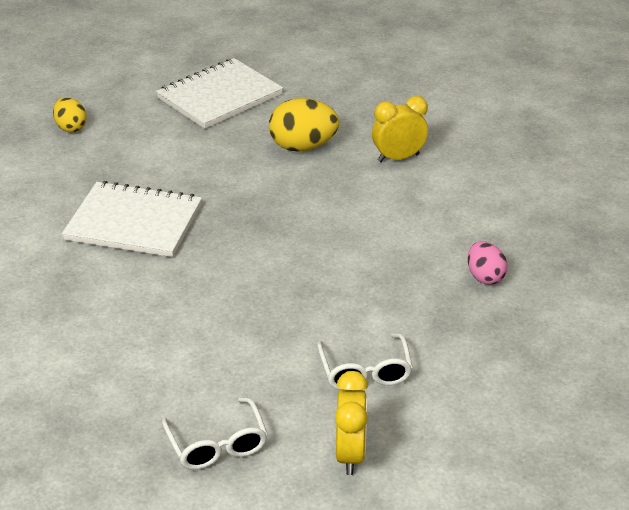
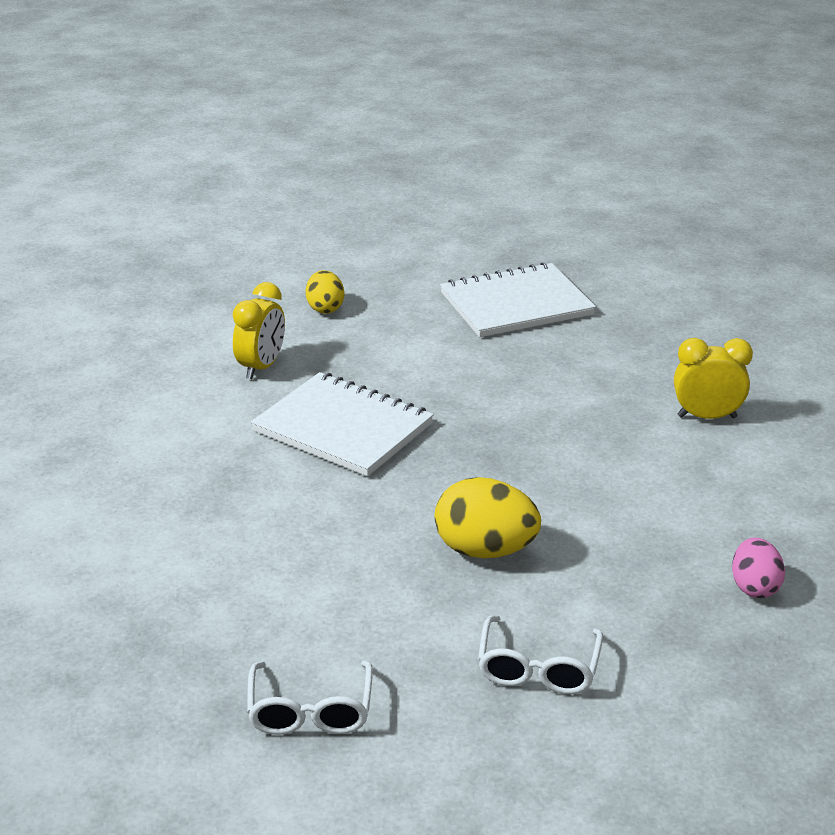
camera: 20 degrees right, 5 degrees down
yellow egg [269,98,339,152] -> yellow egg moved to [435,477,541,558]
yellow clock [335,371,368,475] -> yellow clock moved to [233,282,285,379]

